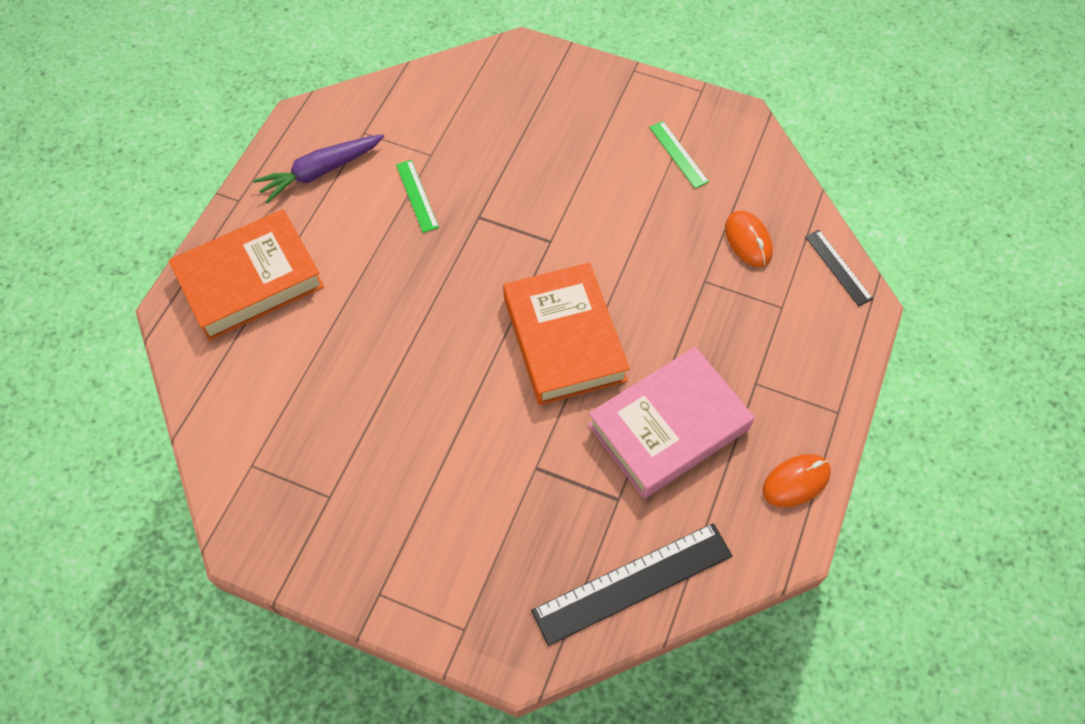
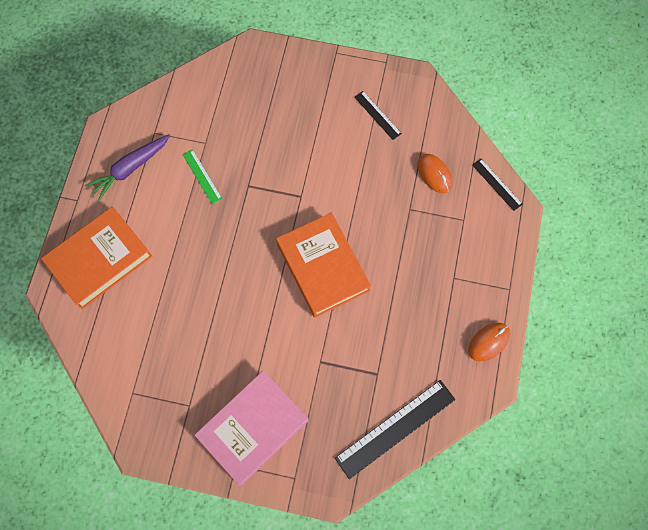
camera: 10 degrees left, 10 degrees up
pink book [588,347,755,498] -> pink book moved to [194,370,309,486]
green ruler [649,121,709,188] -> black ruler [354,91,402,140]

